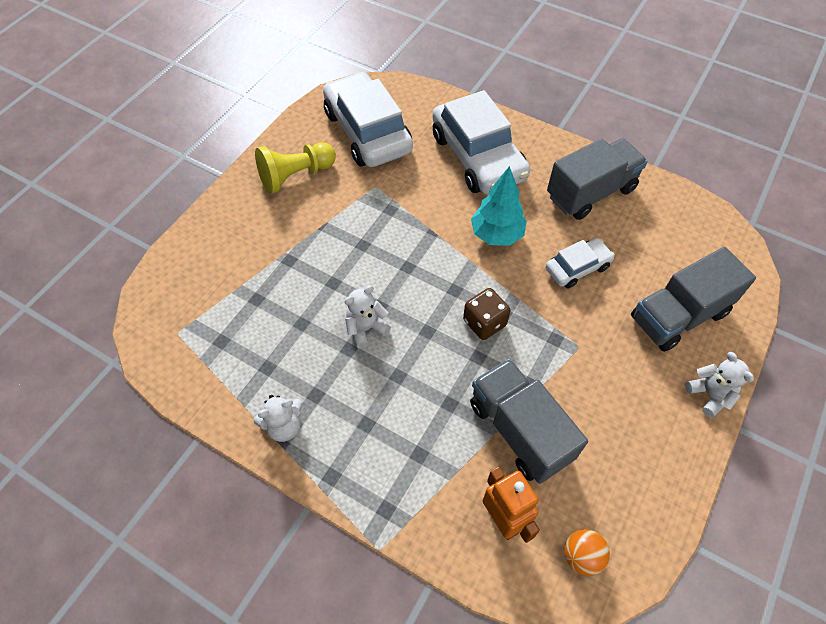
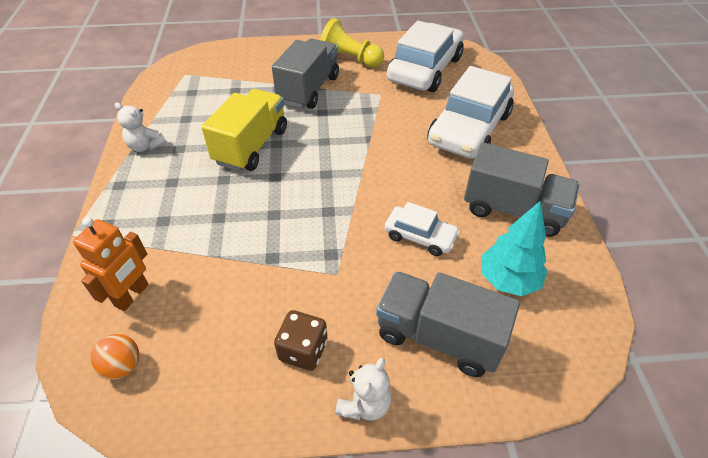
camera: 55 degrees right, 10 degrees down
white teddy bear [344,285,391,349] -> yellow truck [201,89,287,171]
brown dice [463,288,510,340] -> brown dice moved to [274,310,327,371]
grey truck [470,359,588,484] -> grey truck moved to [272,39,339,109]
turquoise tree [471,166,527,246] -> turquoise tree moved to [481,201,548,296]

